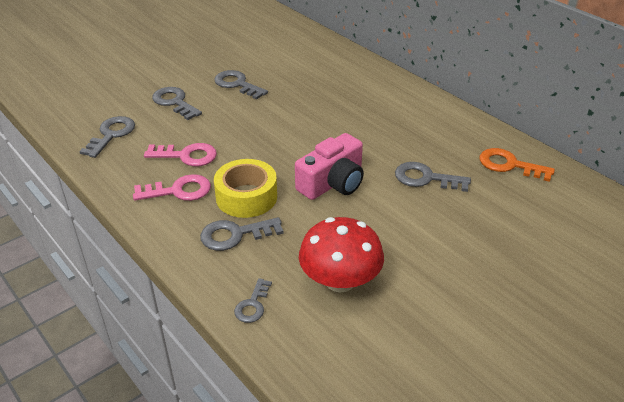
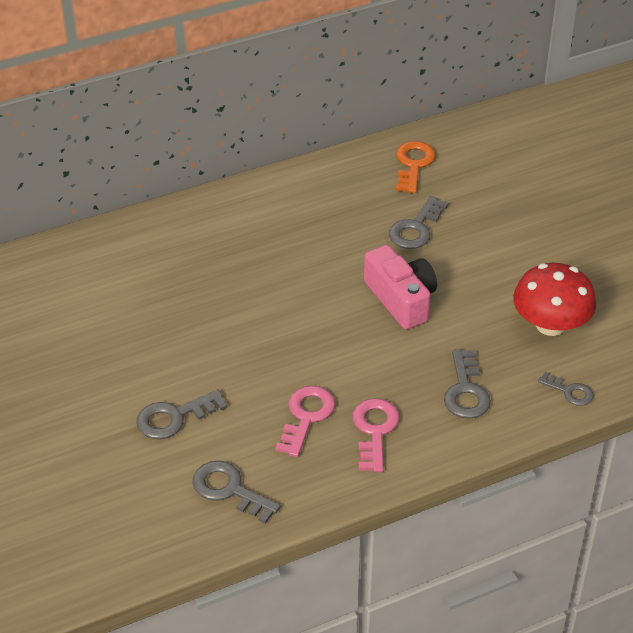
camera: 75 degrees left, 5 degrees up
grey key [214,70,268,100] -> none
yellow tape [214,159,277,218] -> none
orange key [480,148,555,182] -> orange key turned 150 degrees clockwise [396,141,436,193]

